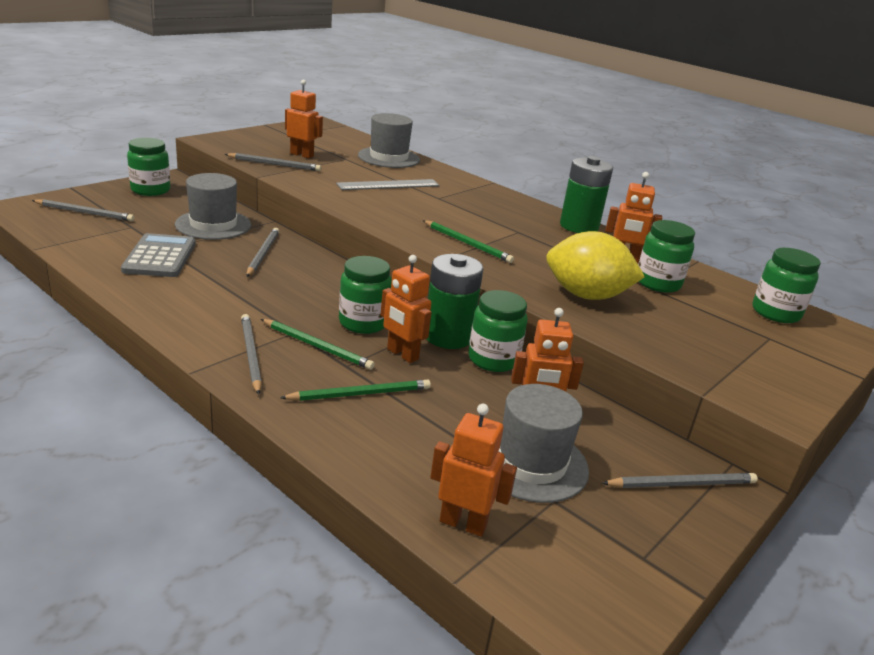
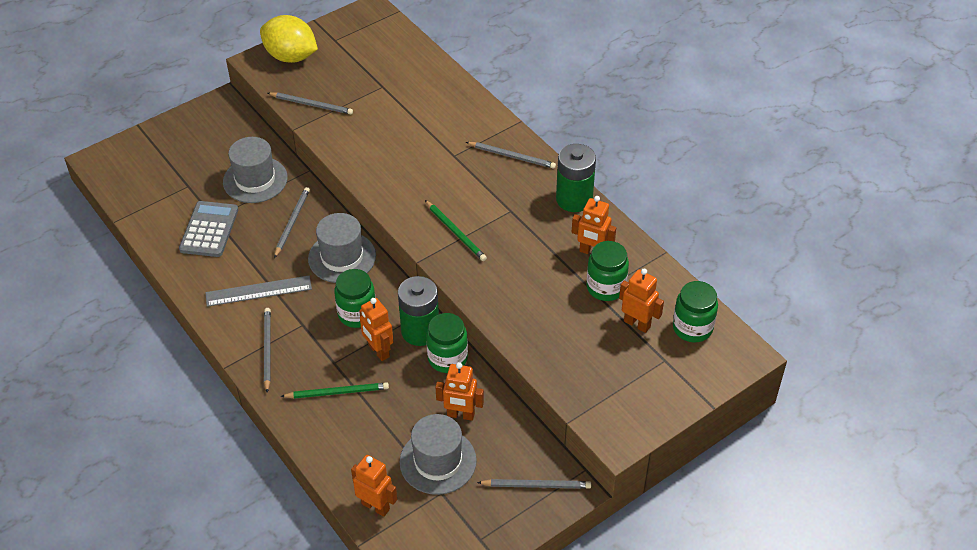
camera: 15 degrees right, 20 degrees up
grey pencil [32,199,134,221] -> grey pencil moved to [466,142,556,169]
green jar [127,138,170,196] -> none
green pencil [261,319,375,370] -> none
orange robot [285,80,323,159] -> orange robot moved to [619,269,664,333]
grey ruler [336,179,440,190] -> grey ruler moved to [205,275,312,307]
grey hat [358,113,420,168] -> grey hat moved to [308,213,376,283]
yellow lemon [546,231,645,300] -> yellow lemon moved to [260,15,318,63]

